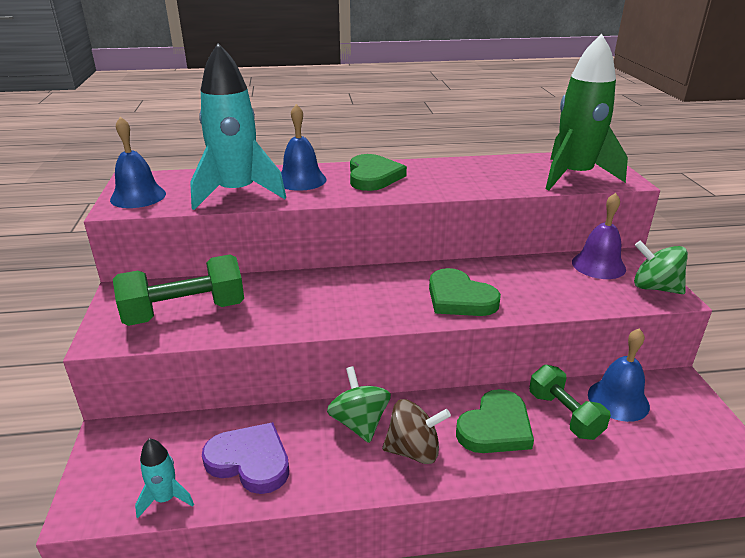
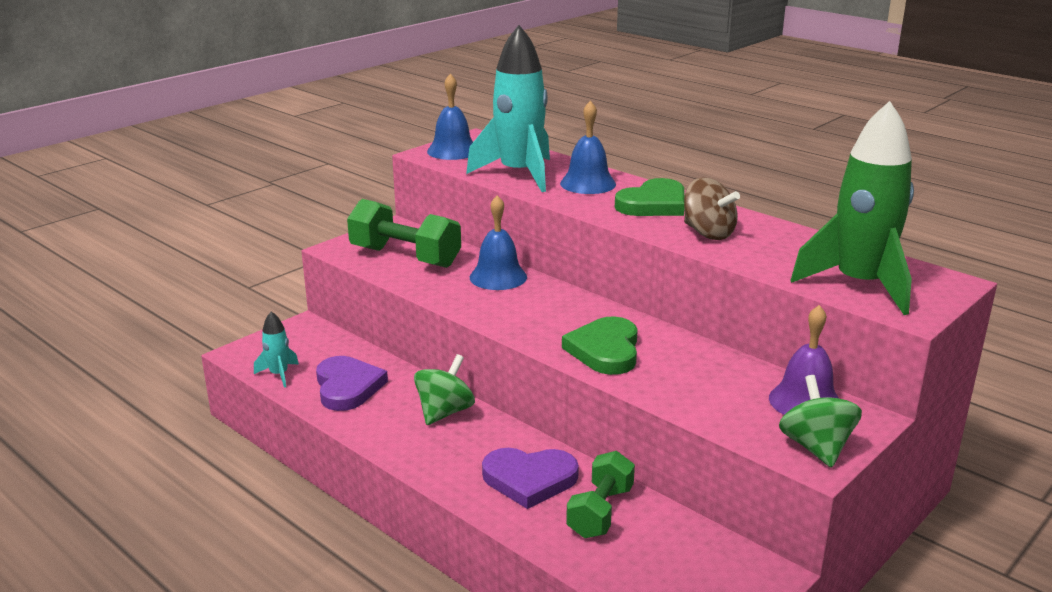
camera: 50 degrees right, 5 degrees down
brown spinning top [382,399,451,464] -> brown spinning top moved to [684,177,740,240]
green heart [456,389,534,453] -> purple heart [482,448,579,509]
blue bell [588,328,650,422] -> blue bell moved to [470,195,527,290]

